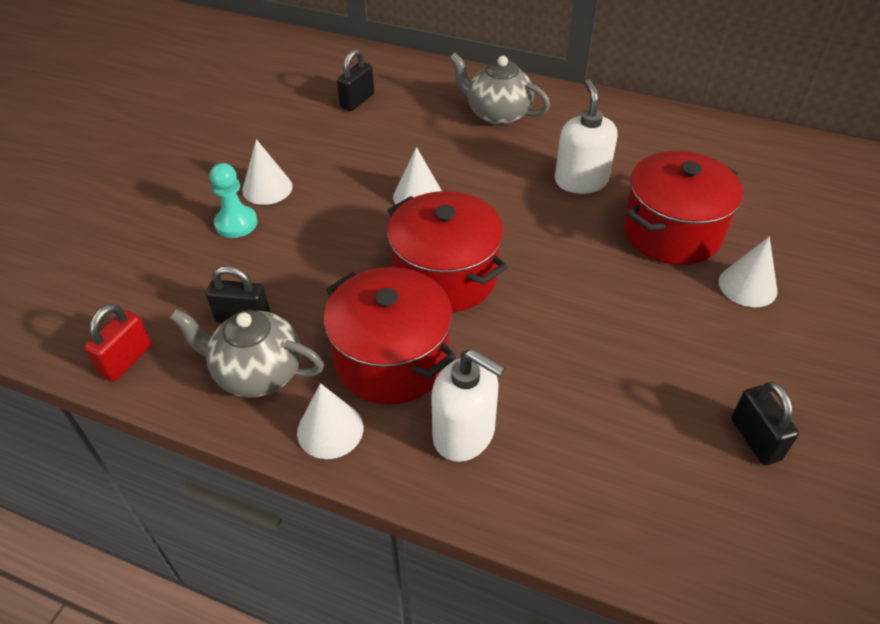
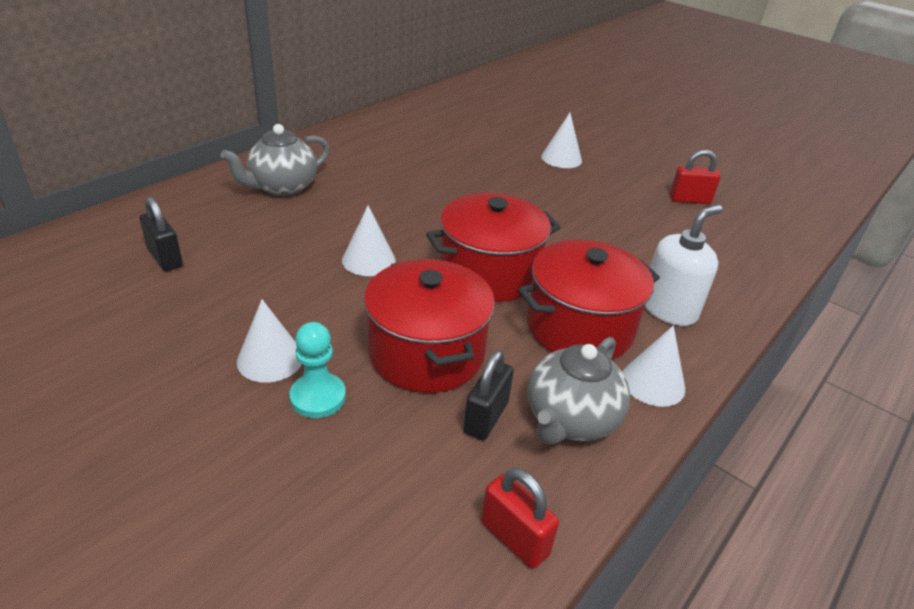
camera: 75 degrees left, 10 degrees down
white soap dispenser [555,79,618,194] -> none
red pot [623,151,743,265] -> red pot moved to [364,259,495,393]
black padlock [731,382,799,465] -> red padlock [670,150,721,204]

